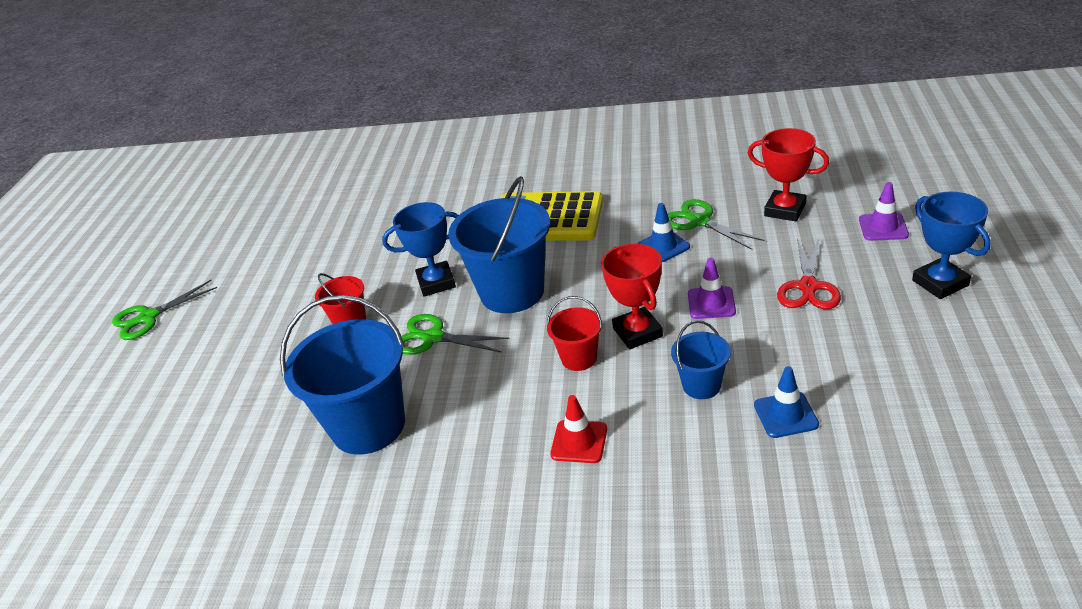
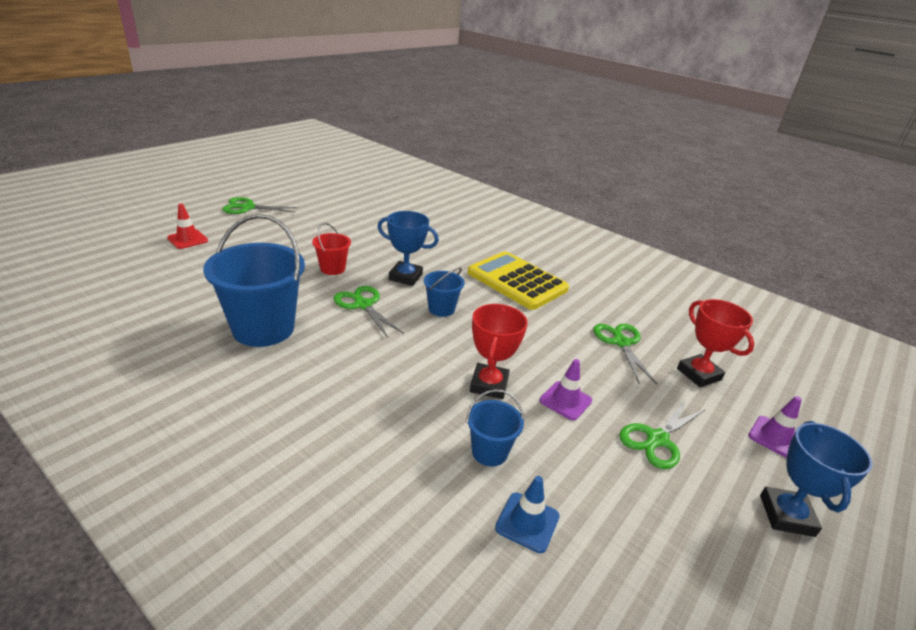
camera: 25 degrees right, 5 degrees down
blue bucket [448,176,550,313] -> blue bucket [424,268,465,317], size x0.50
red bucket [547,296,602,371] -> none
red traffic cone [550,395,607,463] -> red traffic cone moved to [167,204,208,249]
blue traffic cone [637,203,690,262] -> none
red scissors [777,238,841,309] -> green scissors [619,400,706,469]

